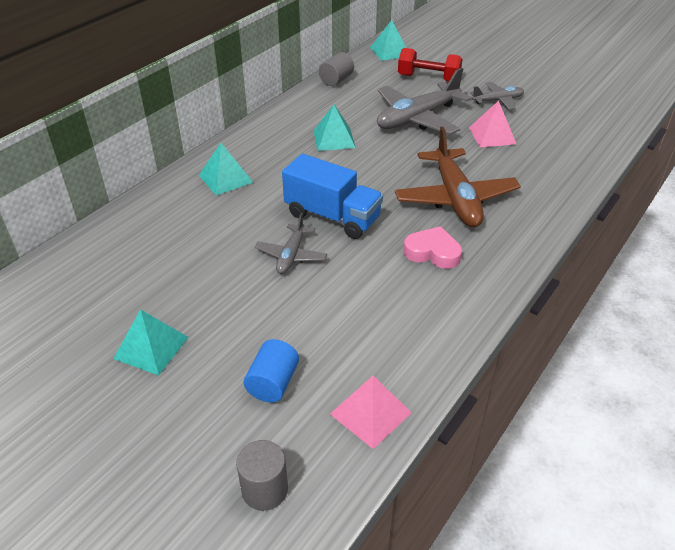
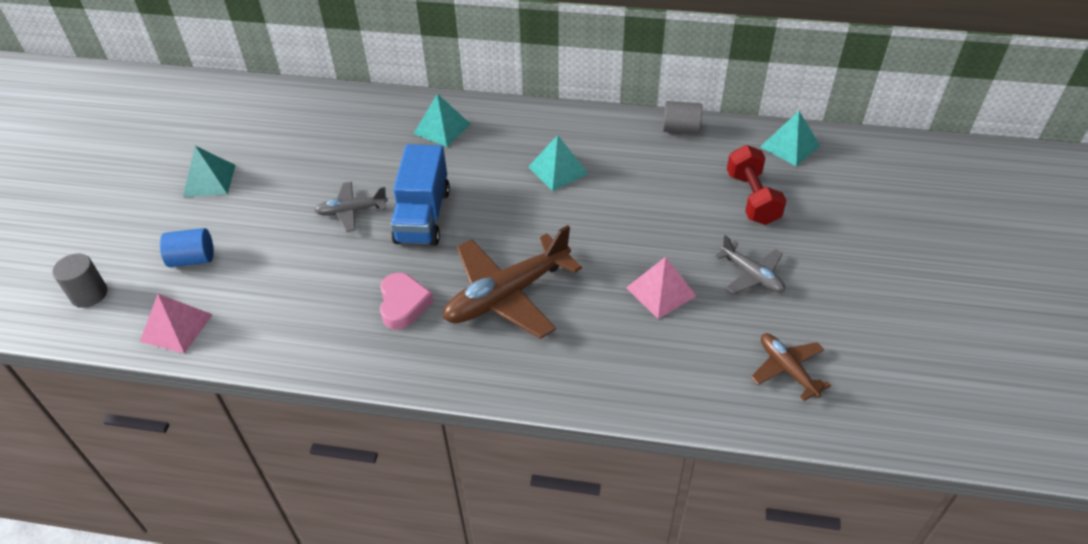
camera: 65 degrees right, 5 degrees up
grey plane [377,68,472,135] -> none
none -> brown plane [751,333,831,401]

